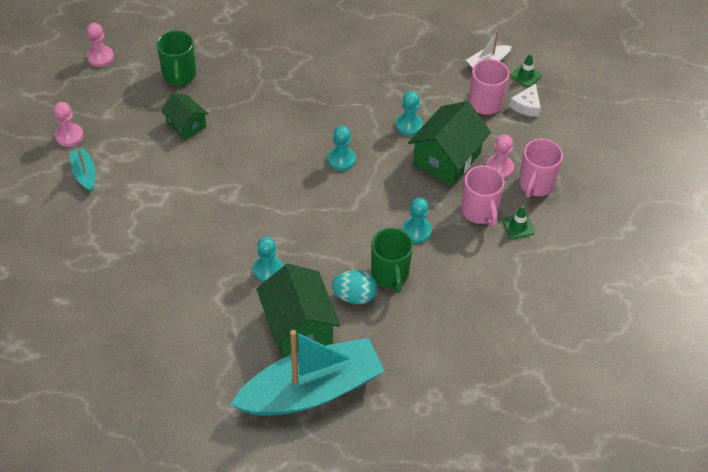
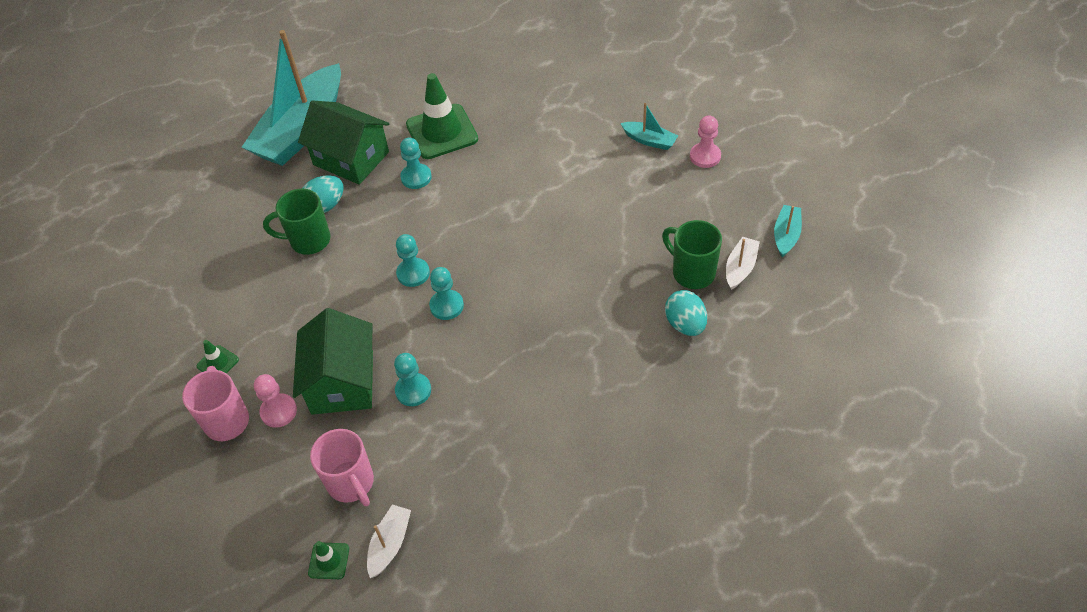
camera: 145 degrees right, 0 degrees up
pink pawn [87,23,114,67] -> turquoise boat [774,205,802,257]
green house [161,93,209,140] -> none
green mug [371,228,413,293] -> green mug turned 45 degrees counterclockwise [263,189,331,255]
turquoise pawn [403,198,432,243] -> turquoise pawn moved to [396,234,430,287]
pink mug [461,165,505,227] -> none
white cheese [509,84,541,117] -> none
none -> green traffic cone [406,73,478,159]
none -> turquoise egg [665,290,707,336]
none -> white boat [726,237,760,290]

